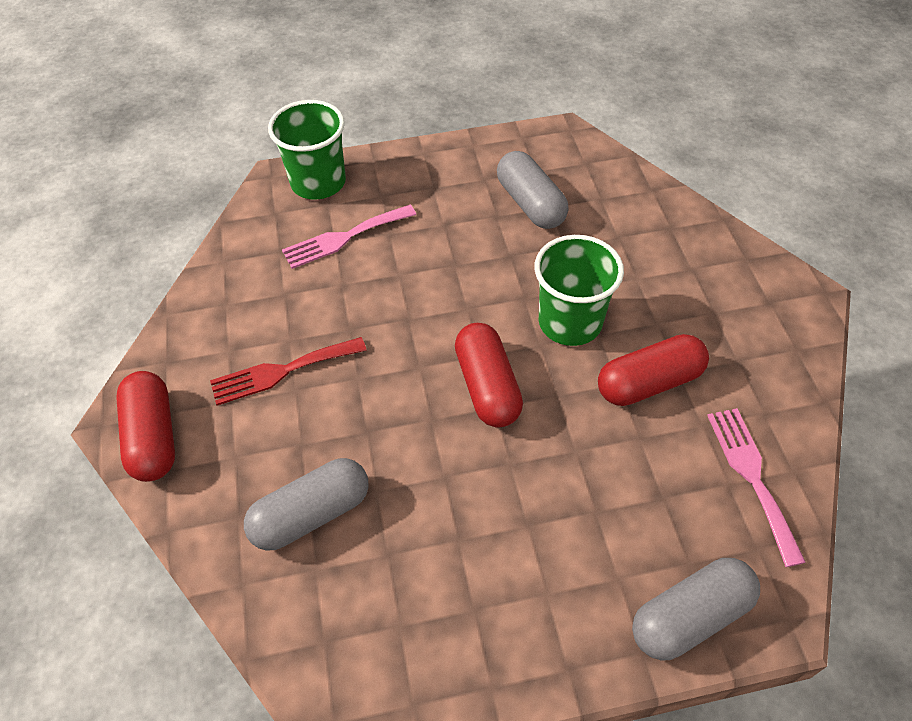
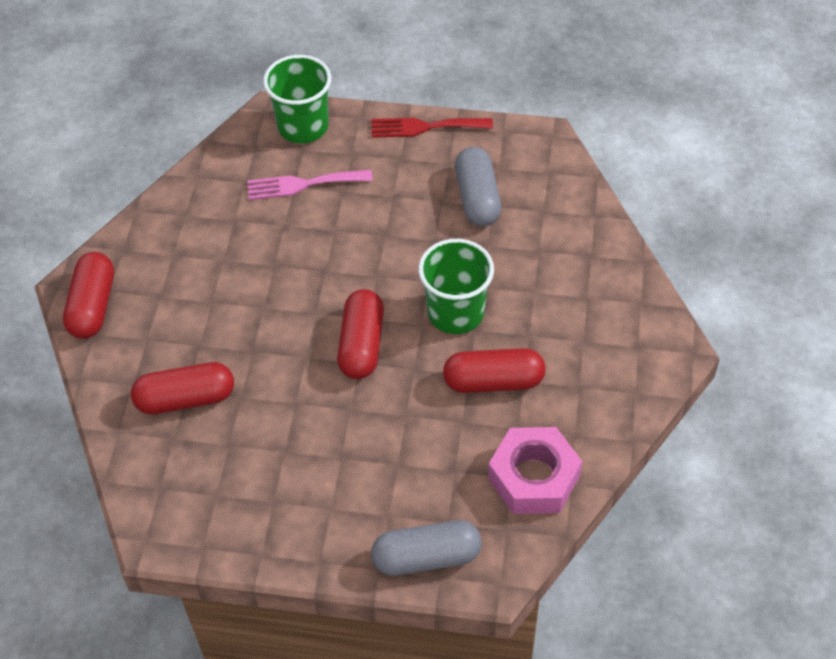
camera: 20 degrees right, 0 degrees up
red fork [210,337,367,405] -> red fork moved to [372,118,493,138]
grey capsule [244,458,369,551] -> red capsule [131,362,234,414]
pink fork [707,408,806,567] -> pink nut [488,427,582,514]

